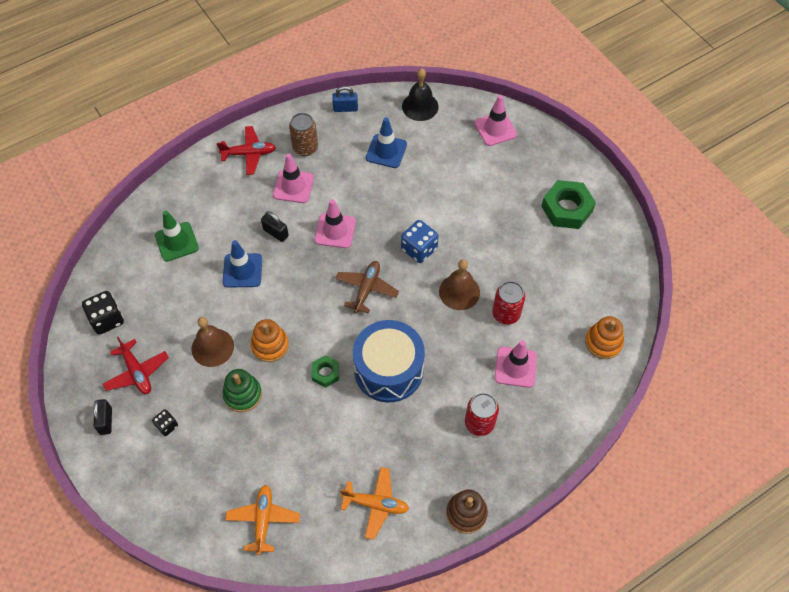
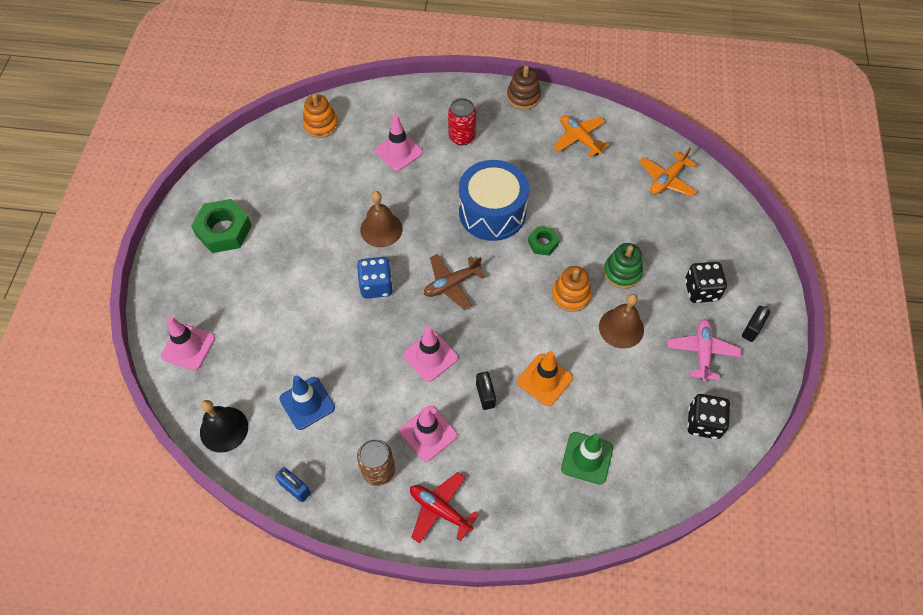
camera: 140 degrees left, 0 degrees up
red plane [103,337,169,394] -> pink plane [668,319,741,382]
black dice [152,409,178,436] -> black dice [685,262,727,303], size x1.74
blue traffic cone [223,240,262,288] -> orange traffic cone [517,351,573,406]
red can [493,281,525,325] -> none

